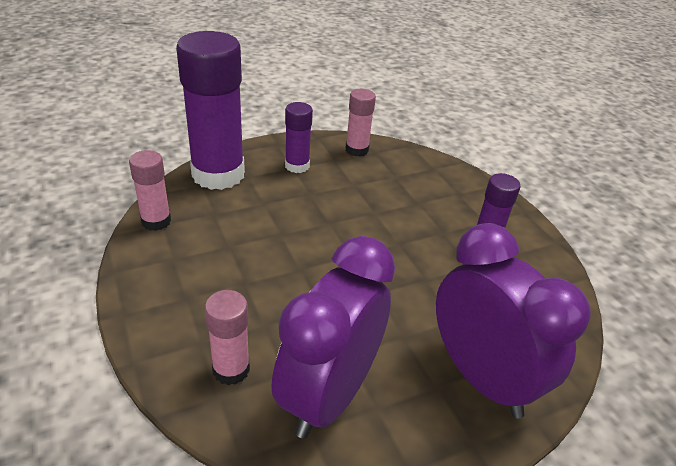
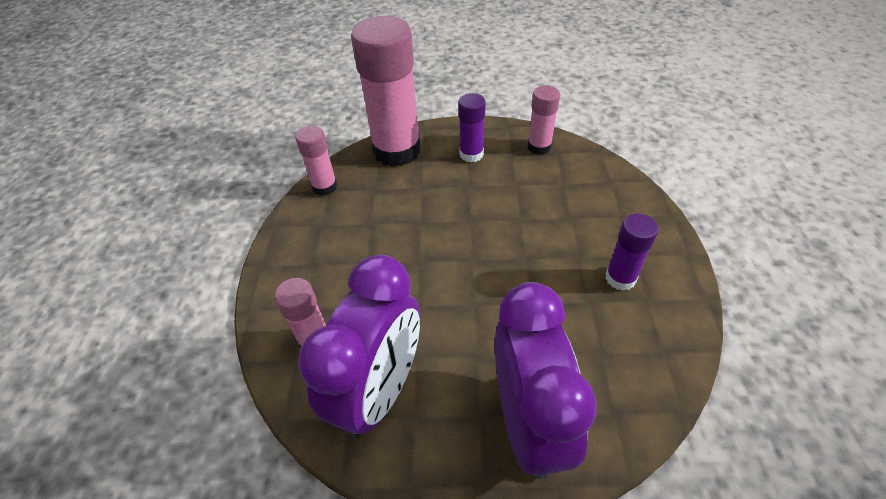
camera: 30 degrees right, 10 degrees up
purple glue stick [176,31,245,190] -> pink glue stick [351,16,421,167]
purple clock [271,236,395,439] -> purple clock turned 150 degrees clockwise [298,255,420,438]

